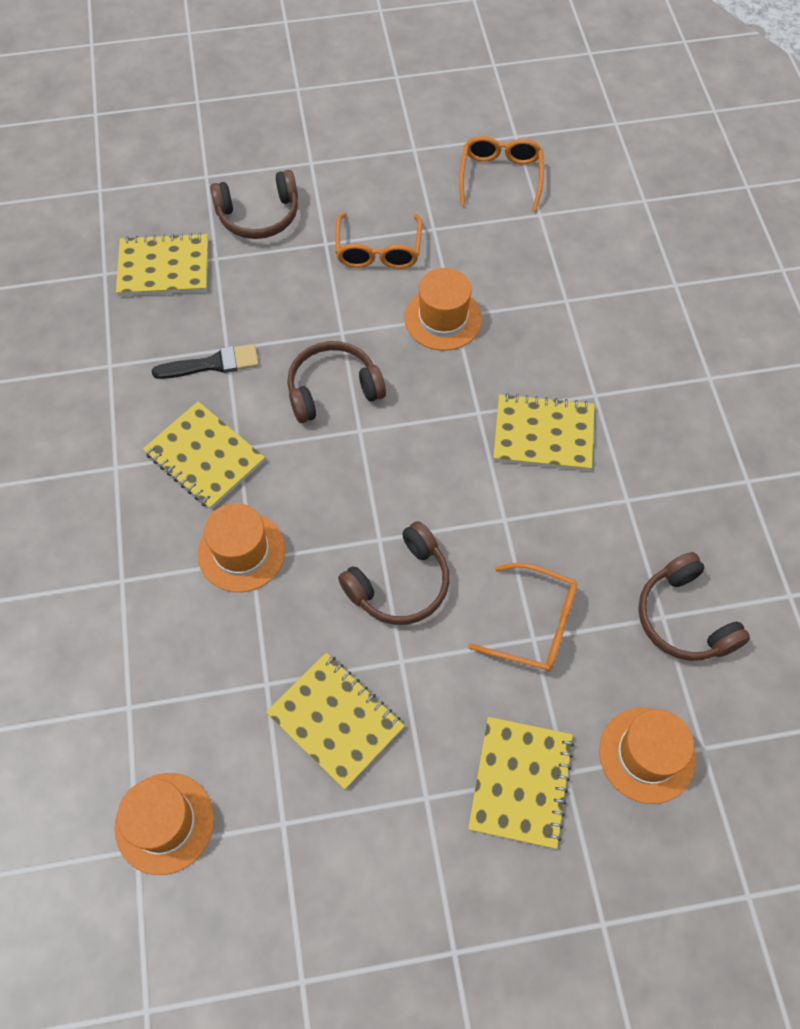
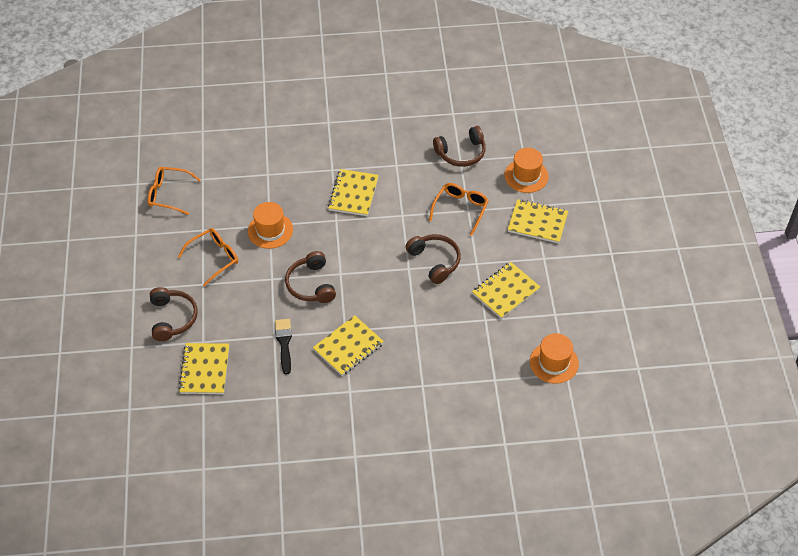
camera: 85 degrees left, 10 degrees down
orange hat [198,503,286,592] -> none
orange glasses [335,213,422,269] -> orange glasses turned 45 degrees counterclockwise [178,228,238,287]

